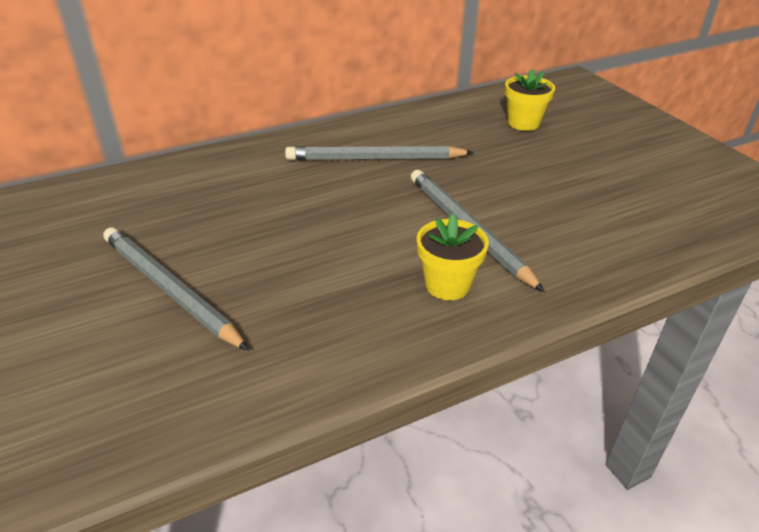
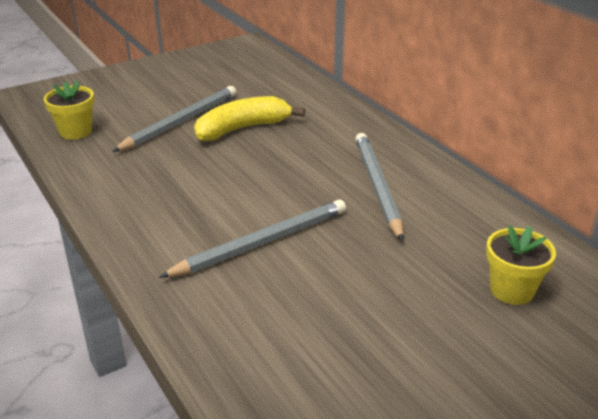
camera: 85 degrees right, 5 degrees down
yellow flower pot [417,213,489,300] -> yellow flower pot moved to [44,80,94,140]
none -> yellow banana [194,96,305,141]

